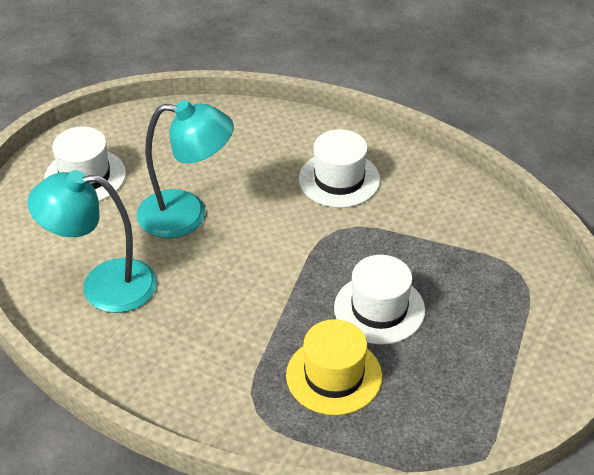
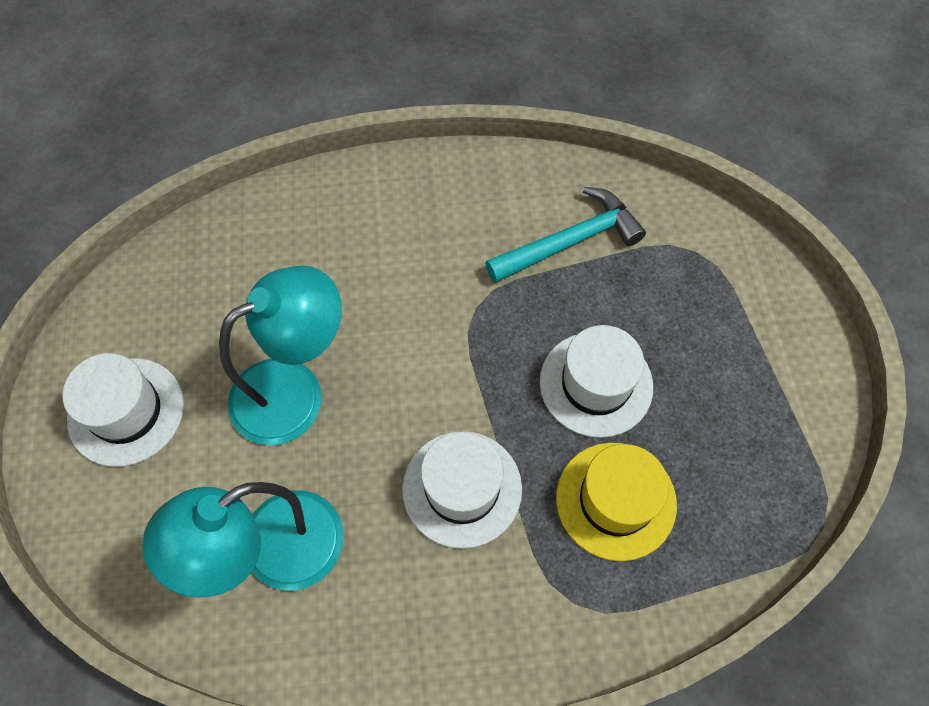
camera: 35 degrees left, 20 degrees up
white hat [299,129,380,208] -> white hat moved to [402,431,522,549]
none -> turquoise hammer [485,187,646,283]

